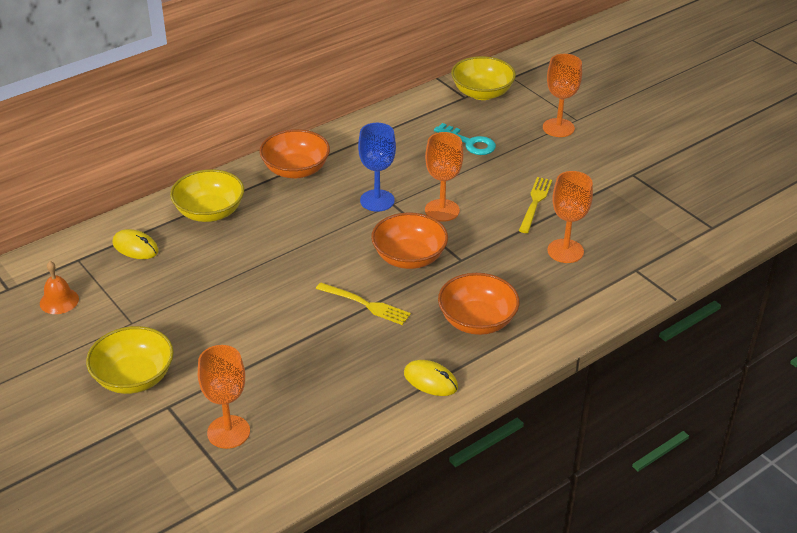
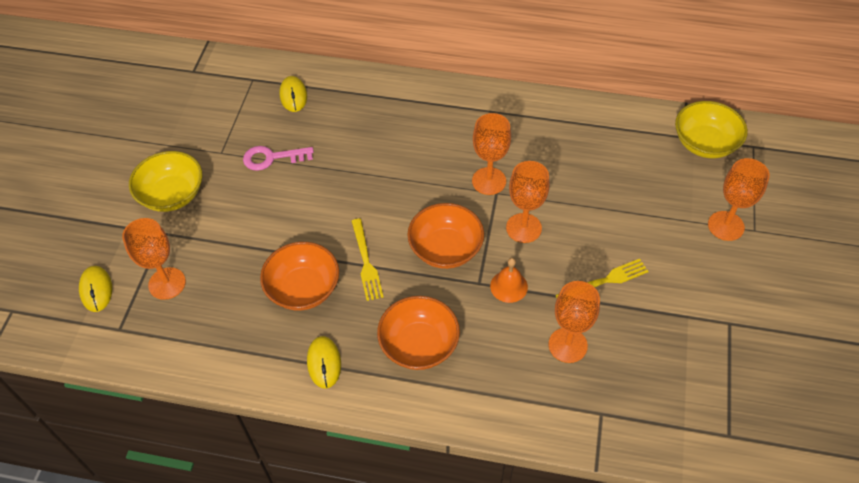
camera: 50 degrees right, 15 degrees up
orange bell [40,261,79,314] -> orange bell moved to [490,258,528,303]
yellow bowl [170,169,244,222] -> none
orange bowl [259,129,330,179] -> orange bowl moved to [260,242,339,311]
blue goblet [358,123,396,212] -> orange goblet [472,113,511,195]
turquoise key [434,123,496,155] -> none
none -> yellow mouse [79,266,112,312]
none -> pink key [243,146,314,171]

